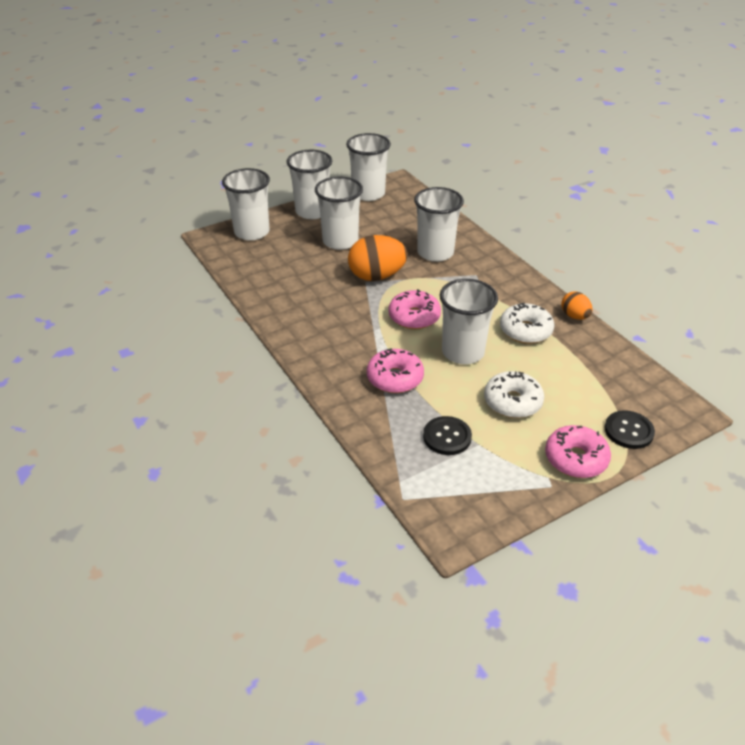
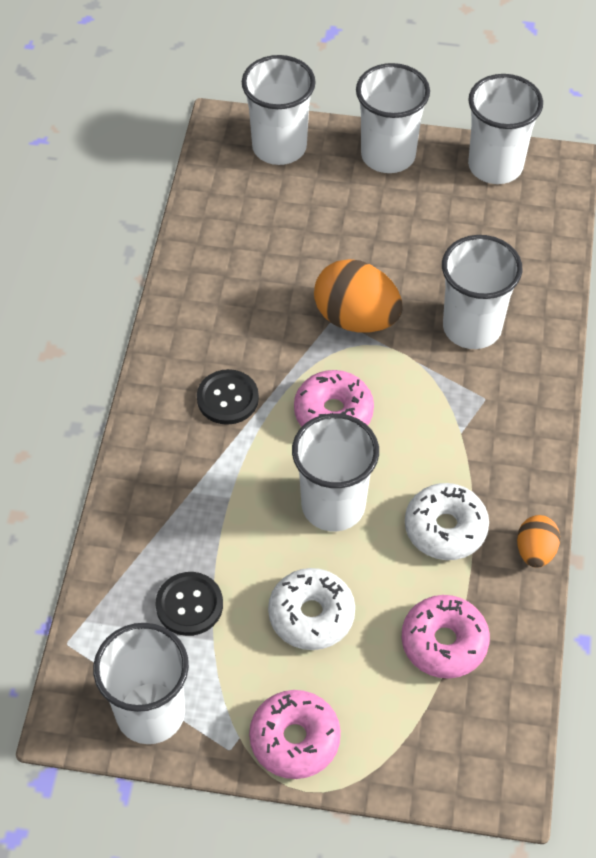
camera: 40 degrees right, 15 degrees up
white cup [315,176,363,250] -> white cup moved to [93,623,189,744]
pink donut [367,349,424,393] -> pink donut moved to [401,595,490,679]
black button [605,410,655,449] -> black button moved to [197,369,259,425]

